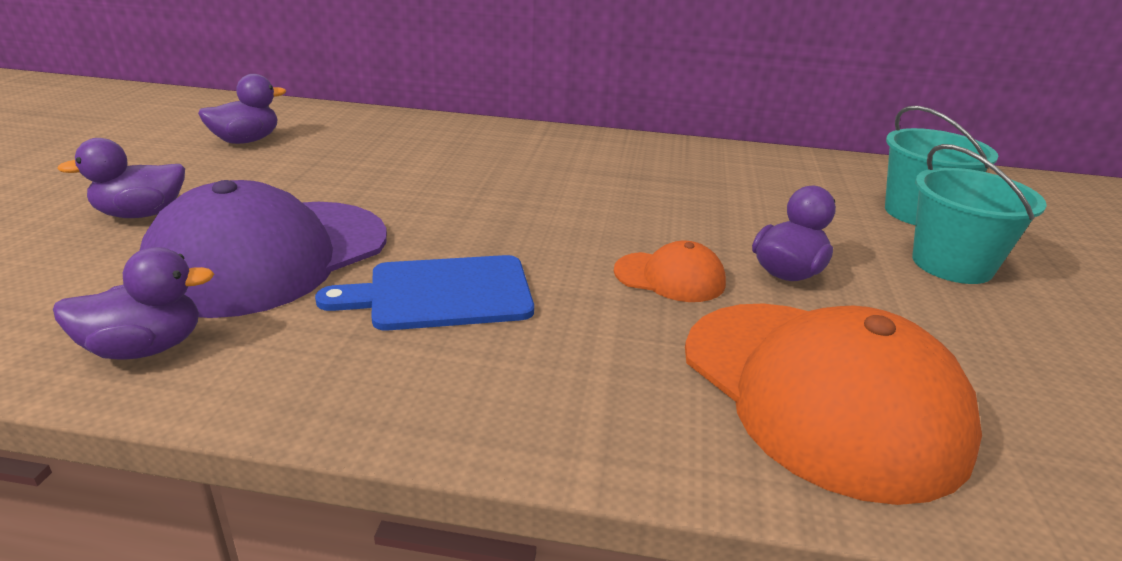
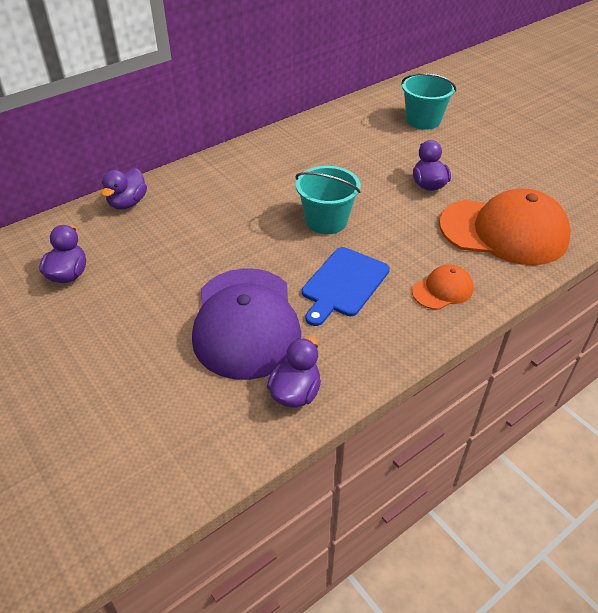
camera: 45 degrees left, 15 degrees up
purple duck [57,138,185,218] -> purple duck moved to [101,168,147,210]
orange cap [614,241,726,302] -> orange cap moved to [412,264,473,310]
turquoise bucket [912,144,1047,284] -> turquoise bucket moved to [295,166,361,234]

